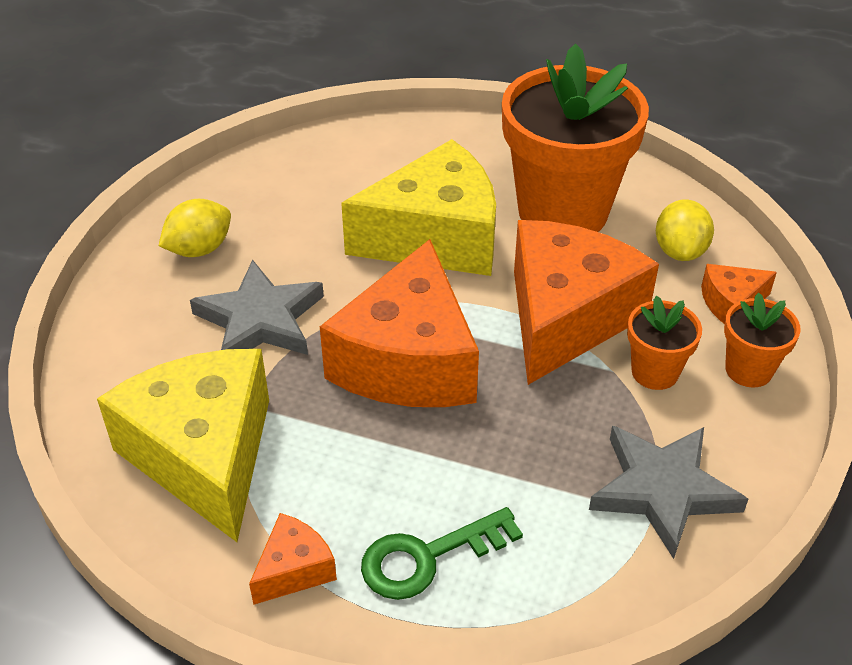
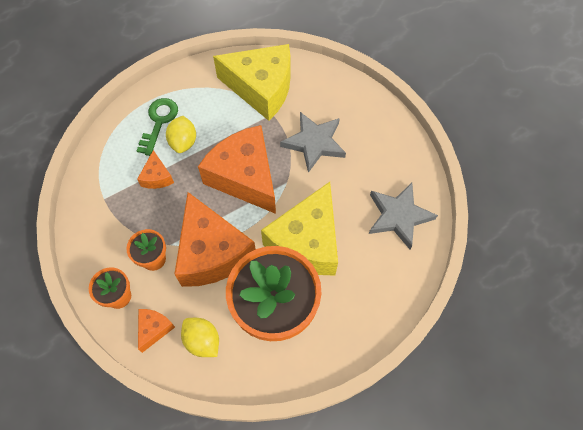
camera: 130 degrees right, 20 degrees up
yellow lemon [159,199,231,257] -> yellow lemon moved to [166,116,196,153]
orange cheese [249,513,337,605] -> orange cheese moved to [137,150,174,189]
grey star [589,426,748,559] -> grey star moved to [369,183,438,249]

